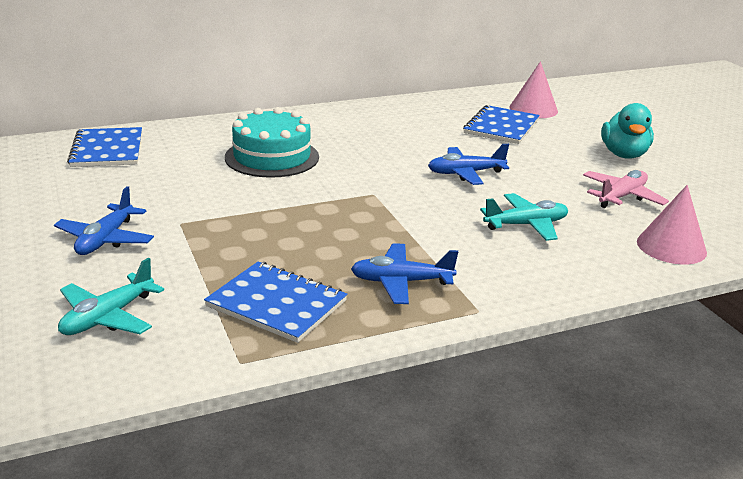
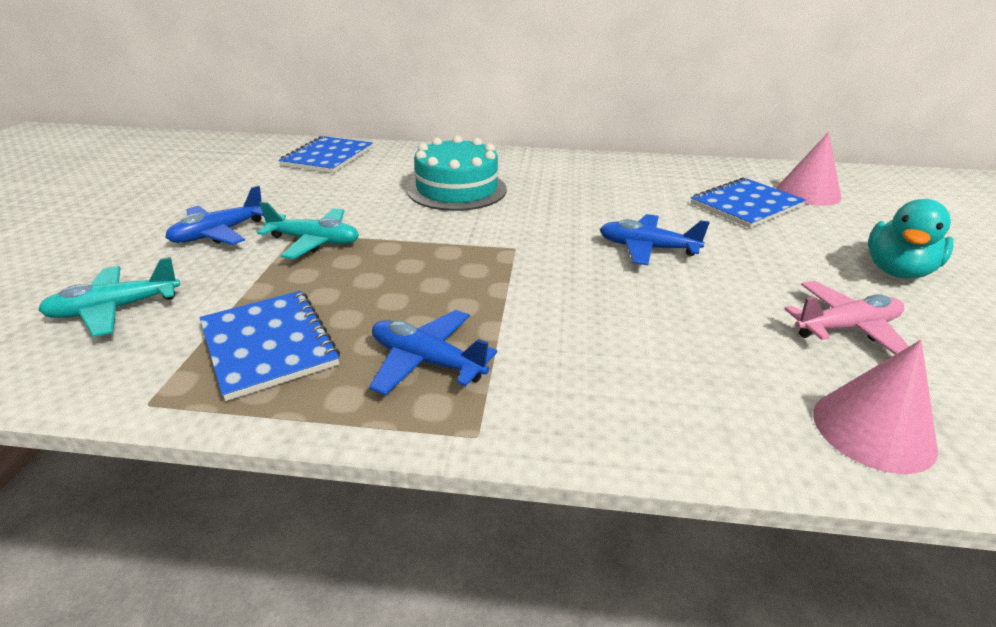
camera: 30 degrees right, 5 degrees up
turquoise plane [480,193,568,241] -> turquoise plane moved to [257,202,359,259]

